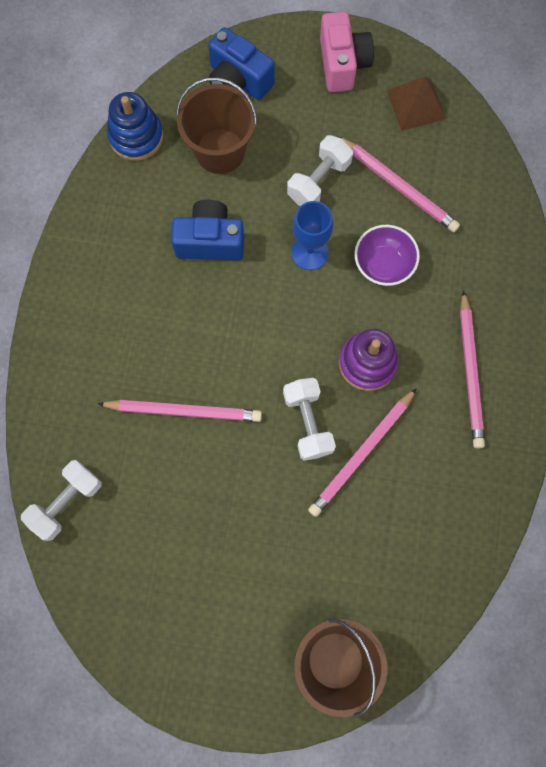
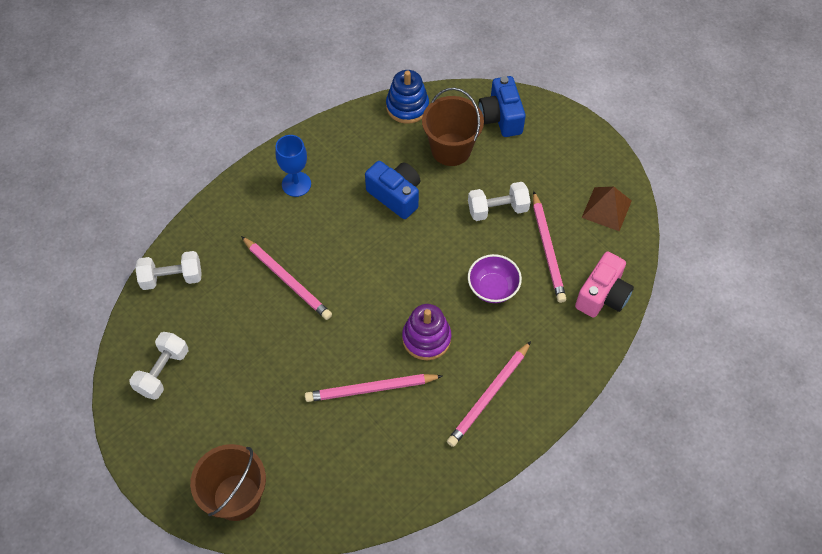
camera: 40 degrees right, 15 degrees down
white dumbbell [283,378,336,461] -> white dumbbell moved to [129,332,189,400]
blue goblet [291,201,333,270] -> blue goblet moved to [275,135,311,197]
pink camera [320,11,374,92] -> pink camera moved to [575,252,634,318]

